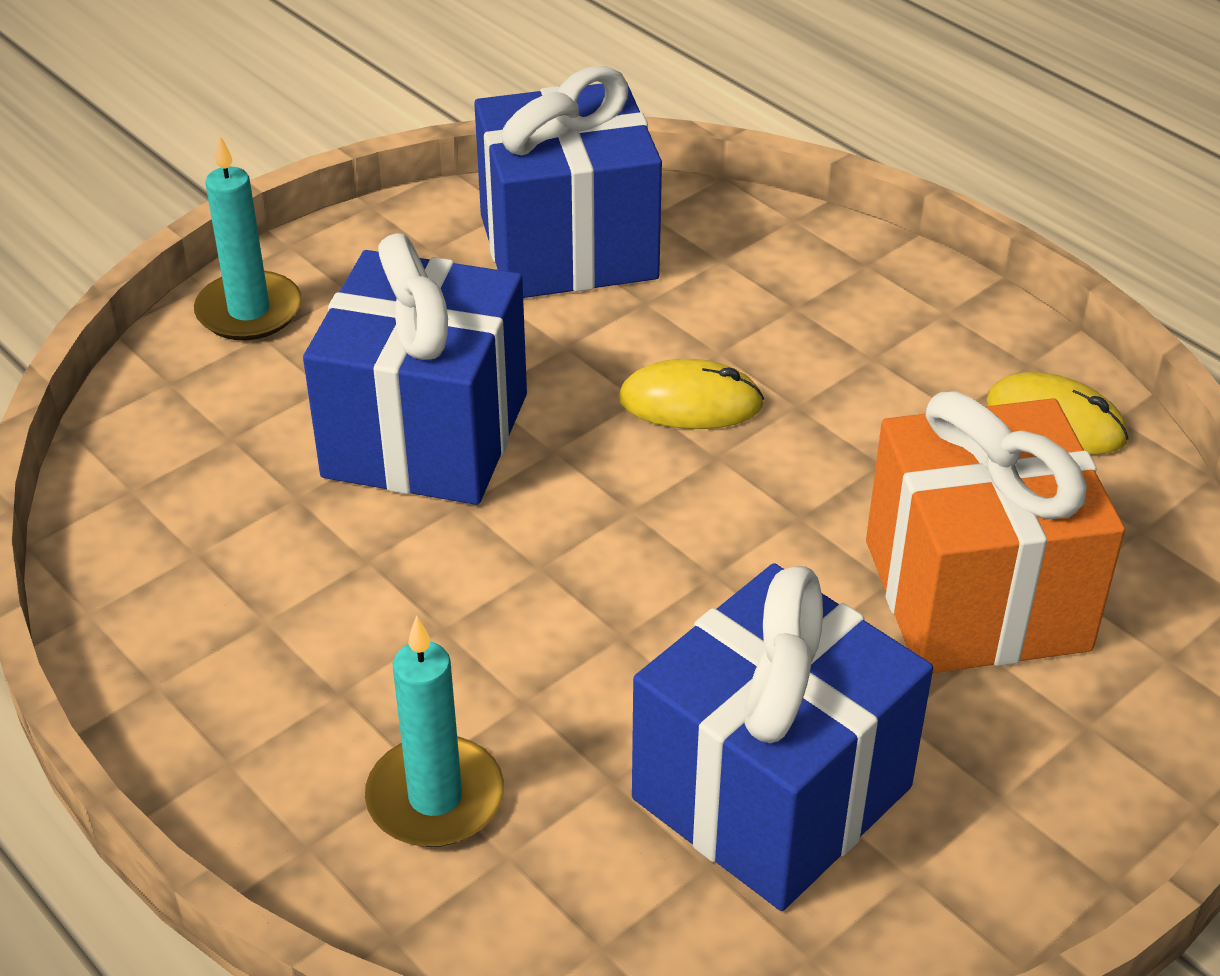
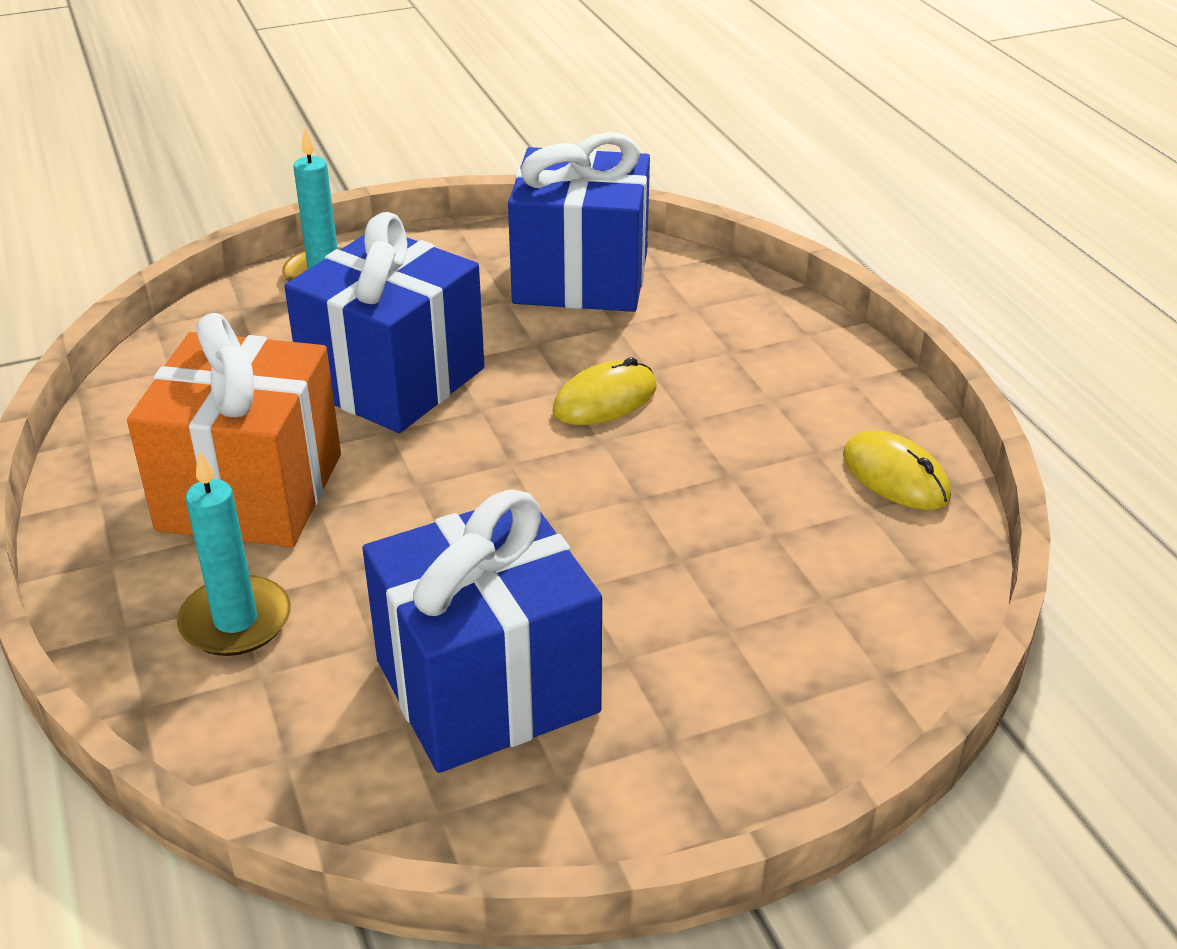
camera: 20 degrees right, 5 degrees down
yellow mouse [619,359,764,429] -> yellow mouse turned 60 degrees counterclockwise [553,357,657,425]
orange gift [866,391,1125,673] -> orange gift moved to [127,313,341,547]

